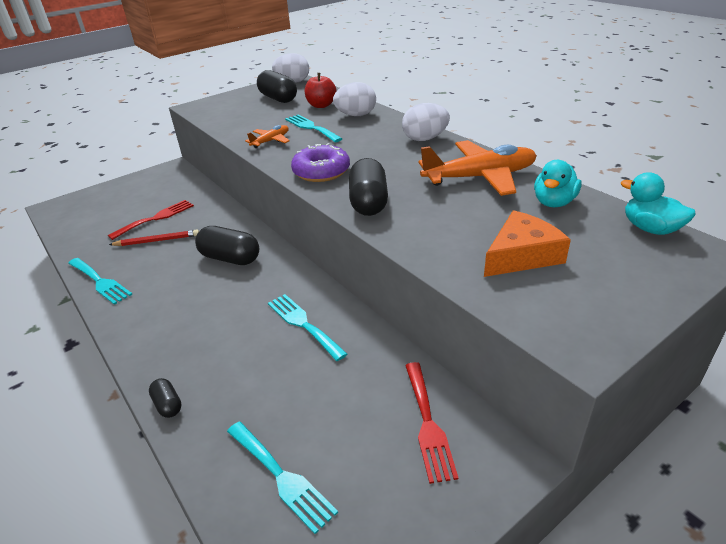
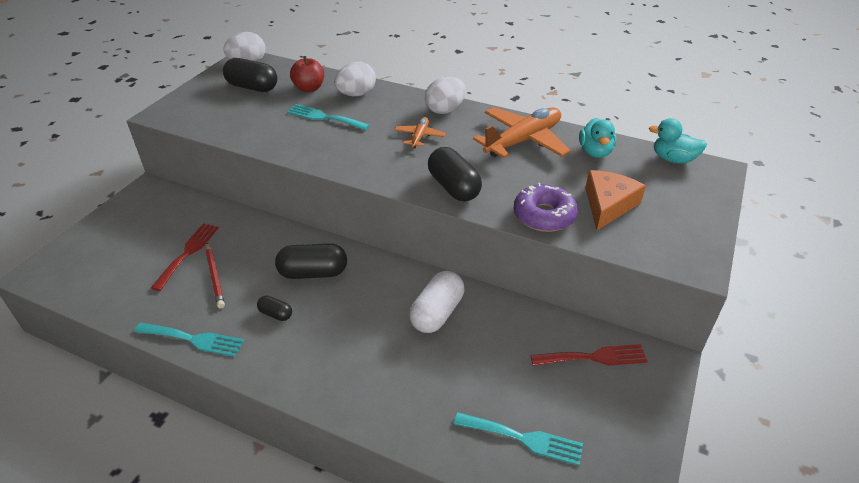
camera: 30 degrees left, 5 degrees up
red pencil [109,230,199,246] -> red pencil turned 105 degrees clockwise [206,243,225,308]
black capsule [149,378,182,418] -> black capsule moved to [257,296,292,321]
orange plane [245,125,290,148] -> orange plane moved to [395,117,446,148]
turquoise fork [268,294,347,361] -> white capsule [409,271,464,333]
purple donut [291,143,350,182] -> purple donut moved to [514,183,578,232]
red fork [405,362,458,484] -> red fork turned 60 degrees counterclockwise [531,344,648,366]

